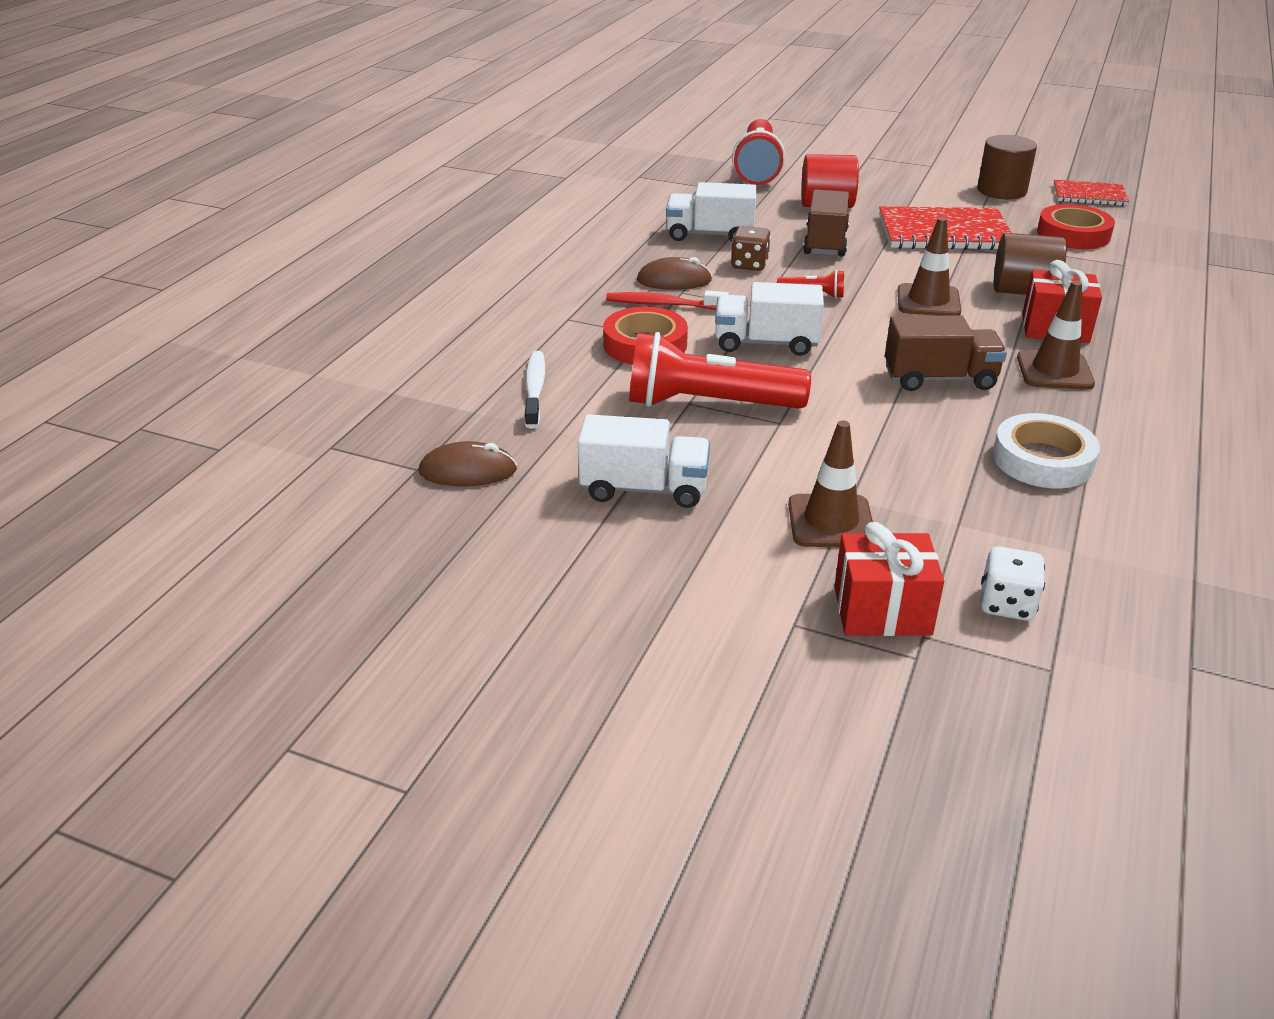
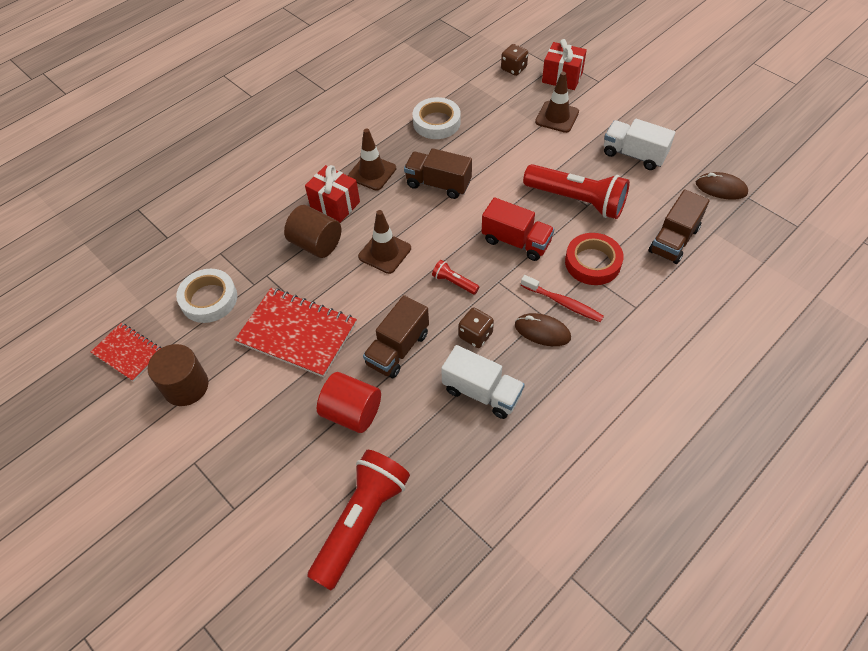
camera: 155 degrees left, 20 degrees up
white toothbrush [524,351,546,429] -> brown truck [649,189,710,264]
white truck [715,282,824,356] -> red truck [482,197,555,261]
white dice [980,546,1045,621] -> brown dice [501,44,528,76]
red tape [1037,204,1115,249] -> white tape [176,269,237,323]

